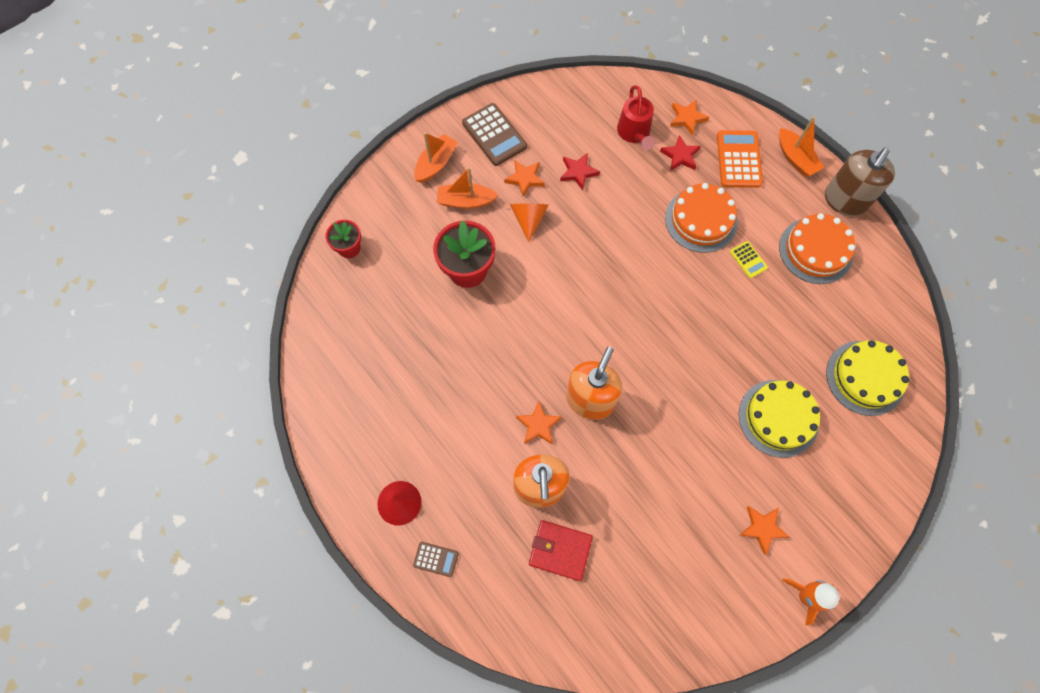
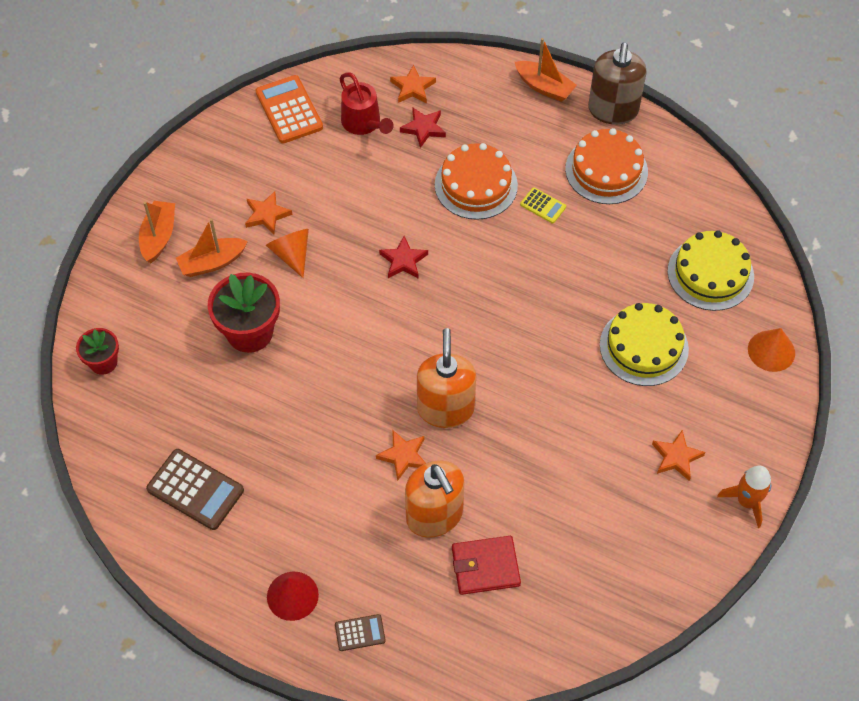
camera: 25 degrees left, 10 degrees down
brown calculator [462,103,527,166] -> brown calculator moved to [146,449,244,530]
red star [560,153,600,190] -> red star moved to [379,236,428,279]
orange calculator [717,130,763,188] -> orange calculator moved to [256,75,323,143]
none -> orange cone [748,328,795,372]

